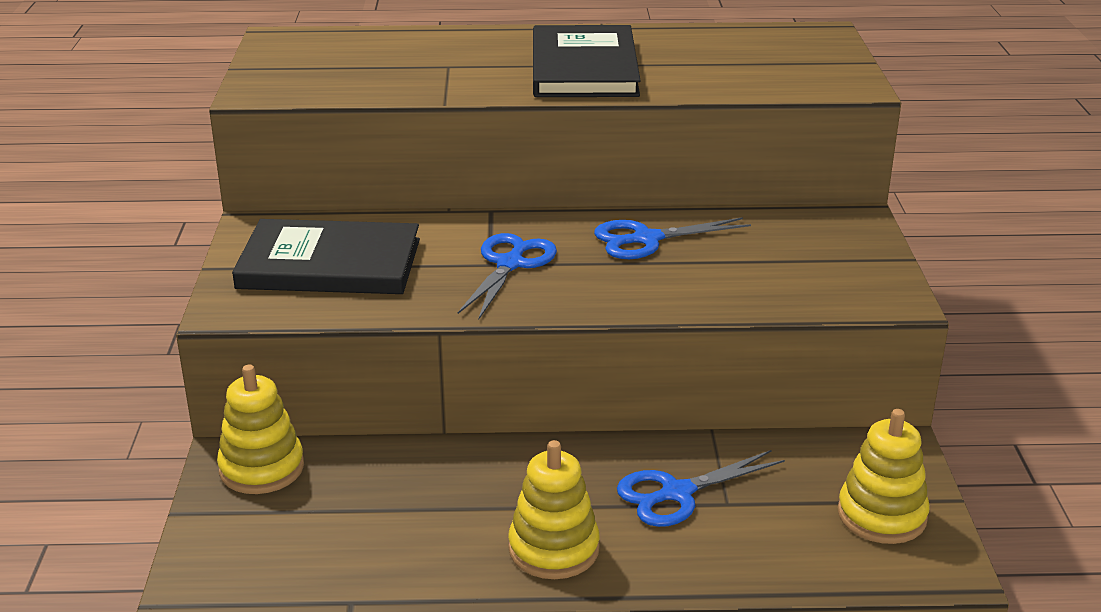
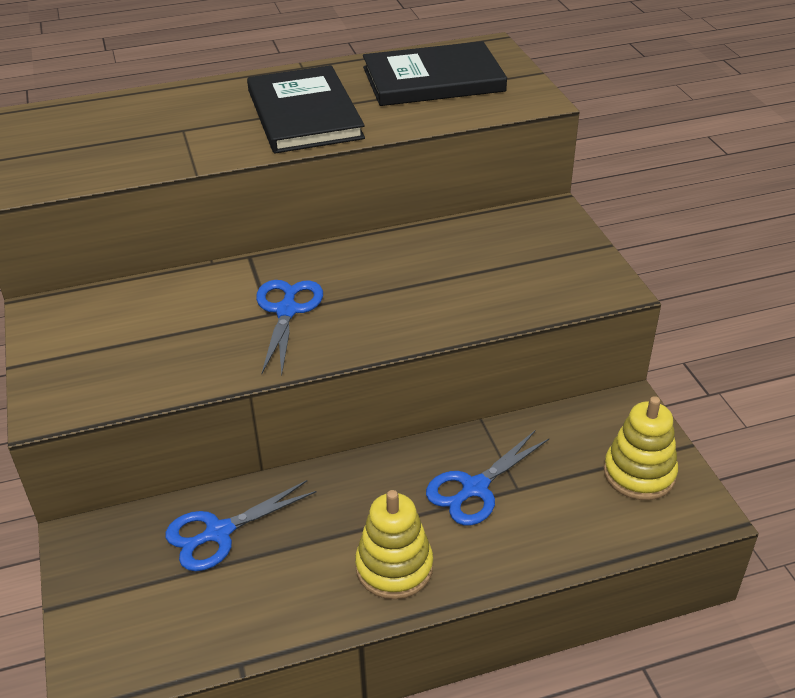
camera: 15 degrees left, 10 degrees up
yellow stacking toy [217,365,304,494] -> none
black book [232,219,420,294] -> black book moved to [363,41,507,106]
blue scissors [594,217,751,259] -> blue scissors moved to [165,480,317,571]

